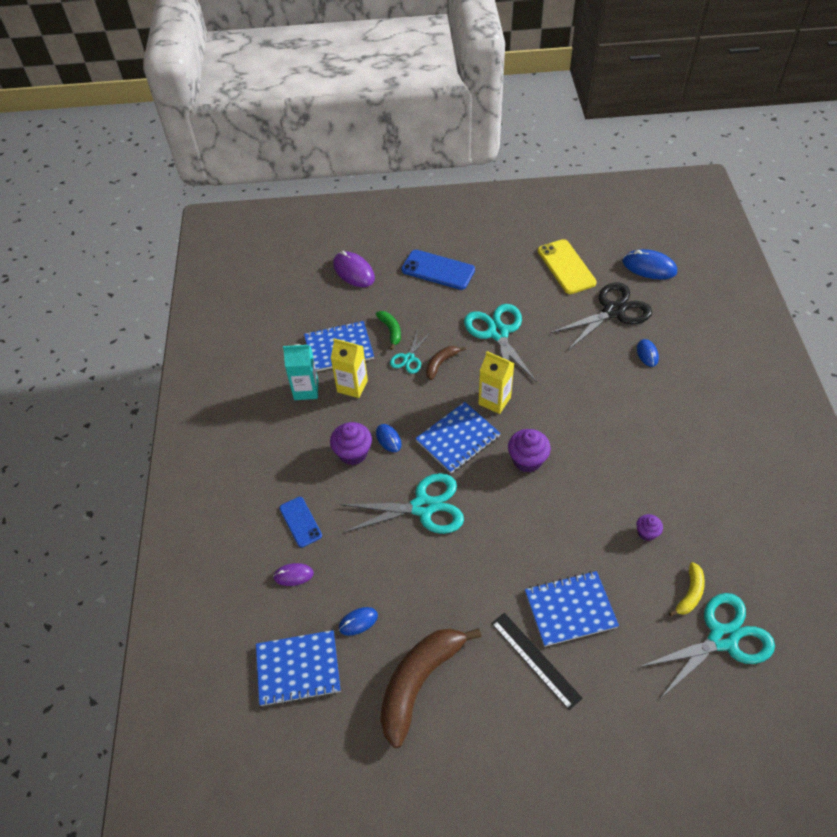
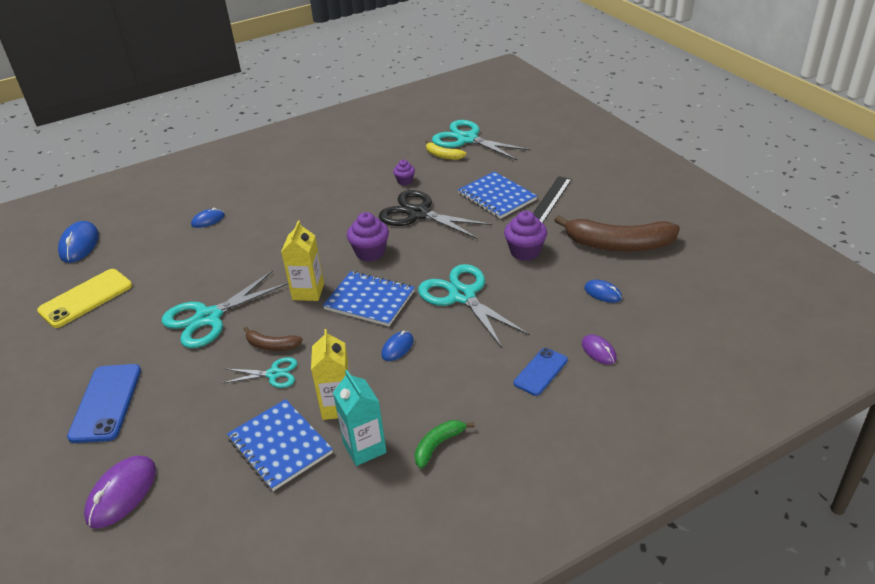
camera: 115 degrees left, 15 degrees down
blue notebook [256,630,341,707] -> none
purple cupcake [330,422,372,465] -> purple cupcake moved to [504,211,547,261]
green banana [375,311,401,350] -> green banana moved to [415,420,475,469]
black scissors [550,282,652,350] -> black scissors moved to [379,190,492,239]
yellow banana [669,562,705,616] -> yellow banana turned 150 degrees counterclockwise [426,140,466,160]

